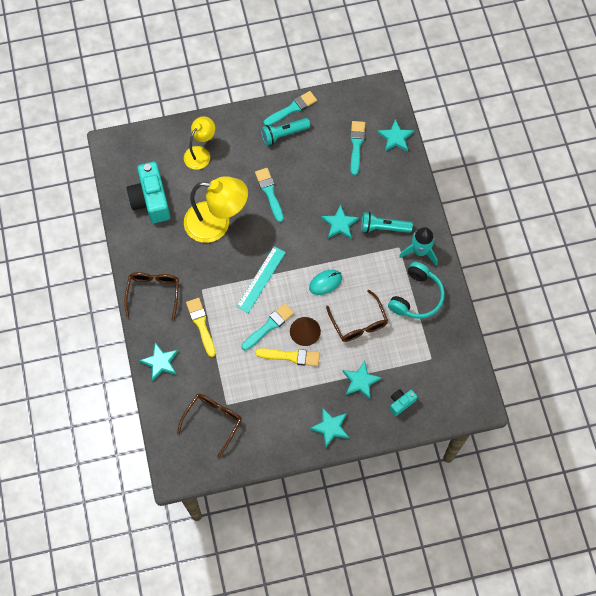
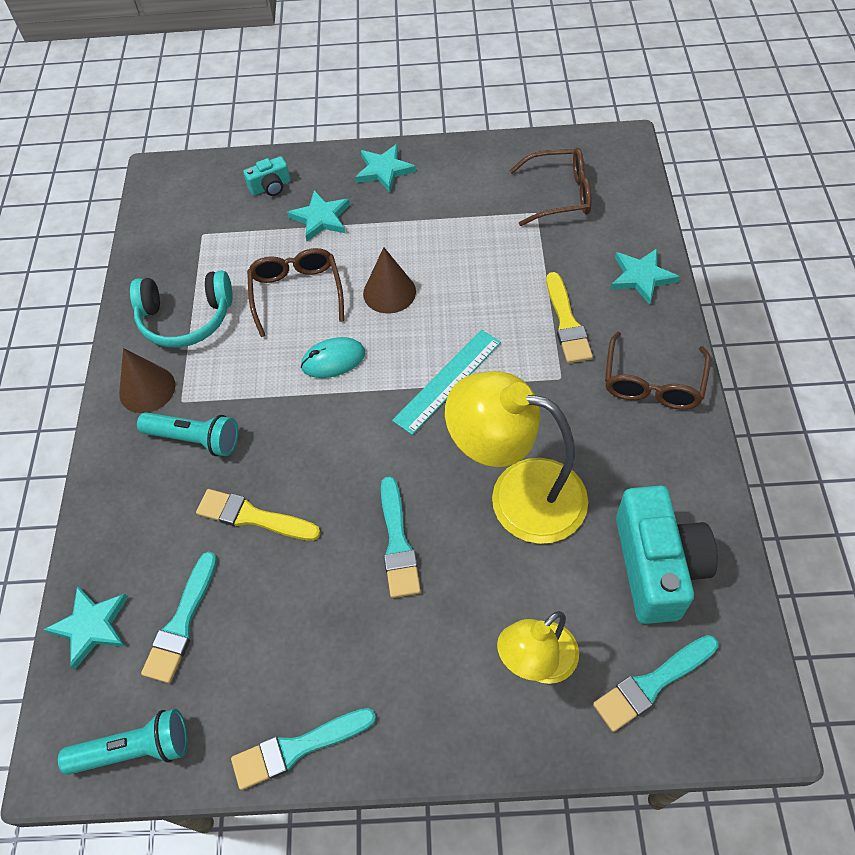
camera: 165 degrees left, 10 degrees down
brown glasses [177,394,242,458] -> brown glasses turned 135 degrees counterclockwise [509,148,592,226]
turquoise brush [241,303,294,351] -> turquoise brush moved to [593,635,718,732]
yellow brush [255,348,320,366] -> yellow brush moved to [196,489,320,541]
turquoise flashlight [261,118,310,145] -> turquoise flashlight moved to [58,709,188,775]
turquoise star [321,205,359,239] -> none
turquoise headphones [388,262,445,319] -> turquoise headphones turned 135 degrees counterclockwise [130,270,233,347]
turquoise rocket [399,227,438,266] -> brown cone [119,348,175,413]

